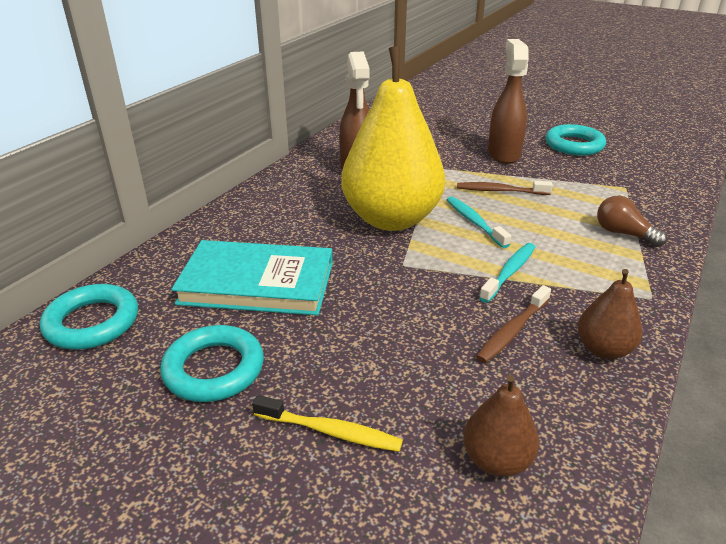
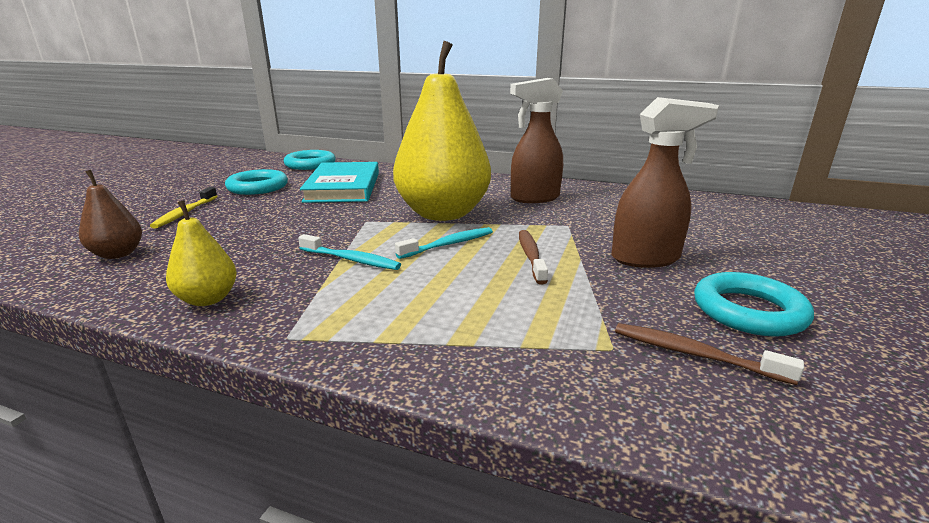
camera: 80 degrees right, 10 degrees down
brown toothbrush [476,285,551,363] -> brown toothbrush moved to [615,323,804,385]
brown pear [578,269,643,359] -> yellow pear [166,200,237,306]
brown light bulb [597,195,667,247] -> none

